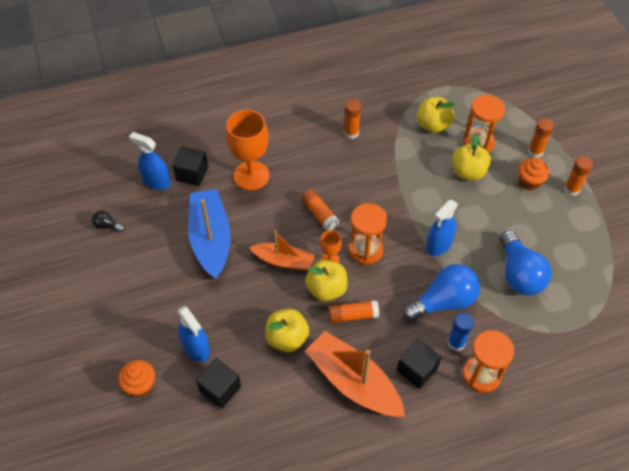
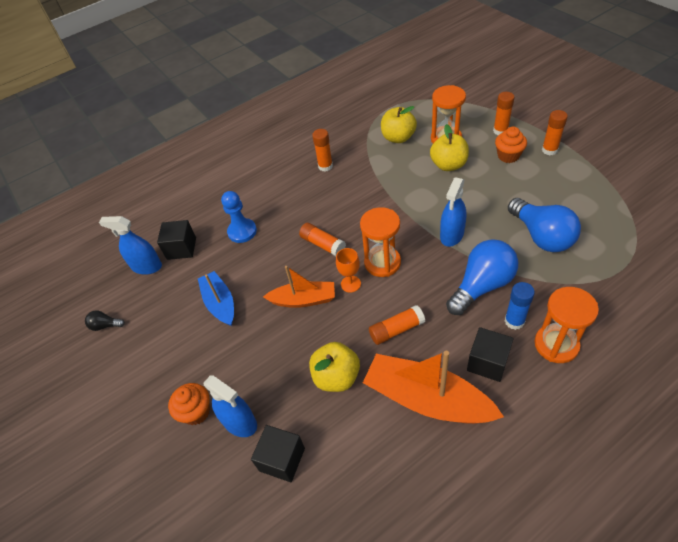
camera: 10 degrees left, 5 degrees down
orange cupcake [118,360,155,397] -> orange cupcake moved to [168,383,210,425]
blue boat [188,189,230,279] -> blue boat [198,271,234,326], size x0.62
orange goblet [226,110,269,190] -> blue pawn [221,191,257,243]
yellow apple [305,260,348,301] -> none

